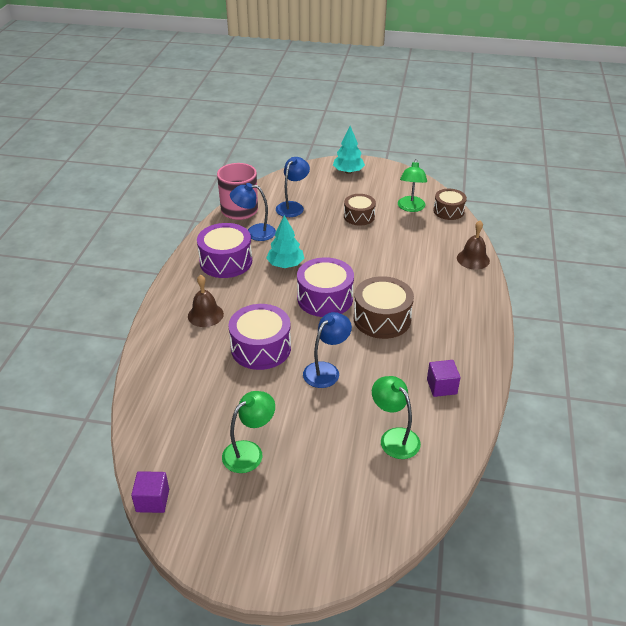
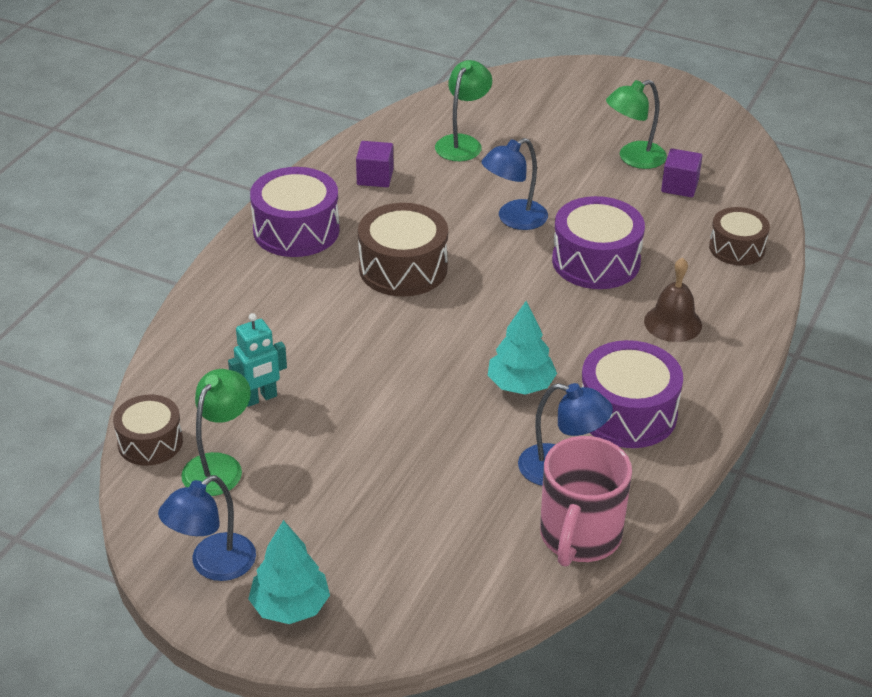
camera: 165 degrees left, 0 degrees up
purple cube [131,471,169,513] -> purple cube moved to [661,148,702,197]
blue lamp [276,157,310,217] -> blue lamp moved to [158,475,256,581]
purple drum [297,257,354,317] -> purple drum moved to [250,167,339,257]
brown drum [344,194,376,225] -> brown drum moved to [709,207,770,266]
green lamp [372,376,421,459] -> green lamp turned 135 degrees counterclockwise [435,60,492,161]
brown bell [457,220,490,270] -> none
none -> turquoise robot [228,313,287,407]

